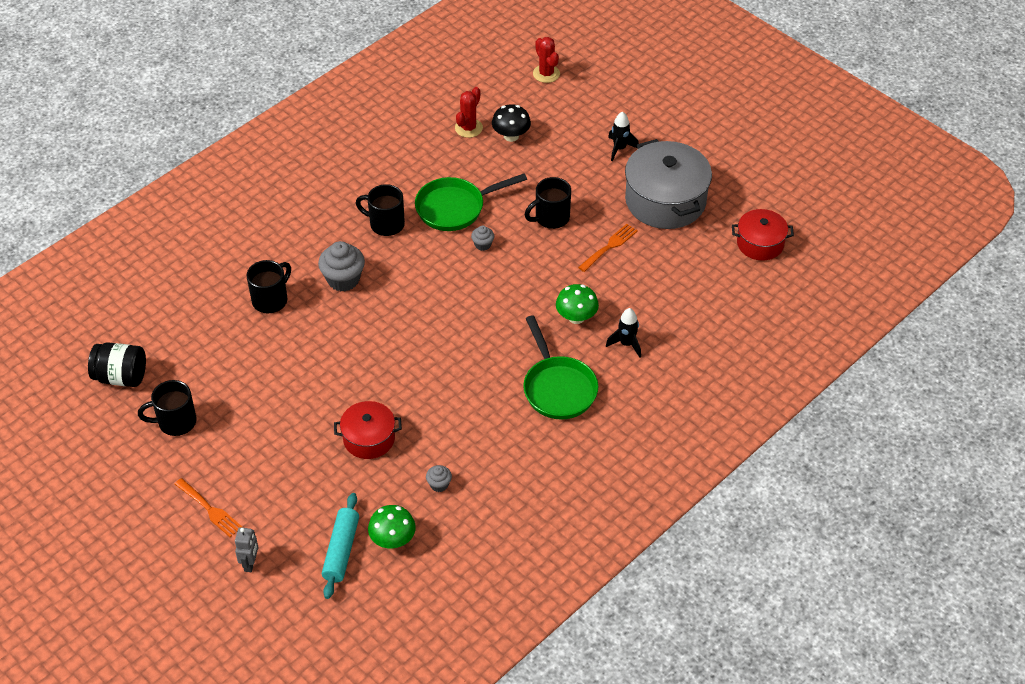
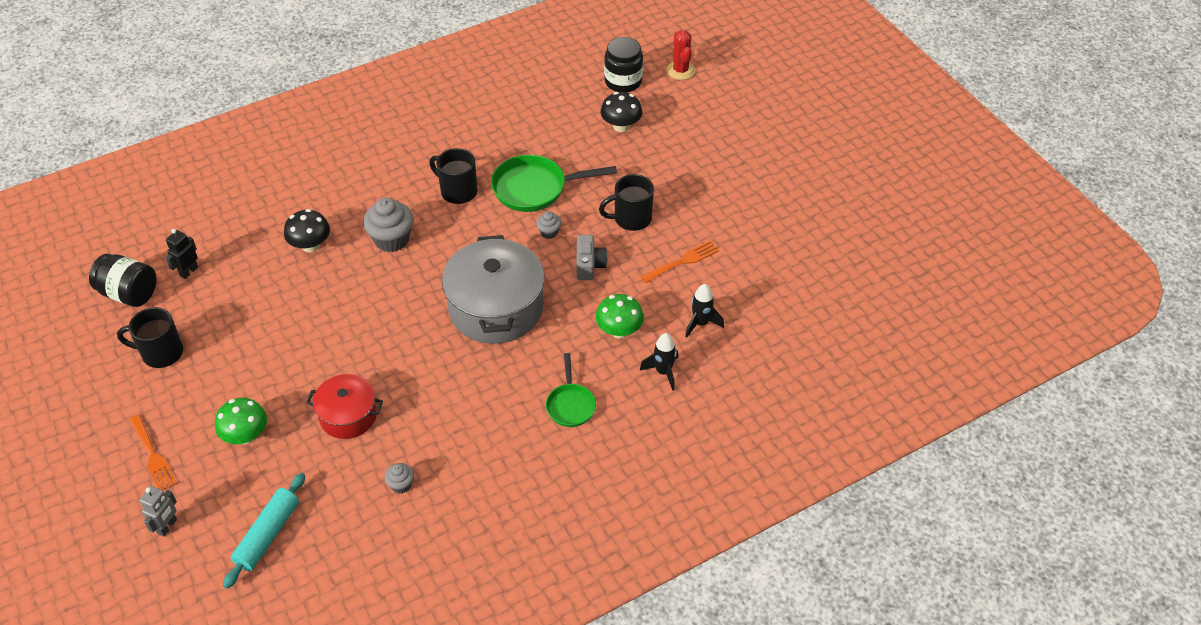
camera: 15 degrees right, 0 degrees up
black mug [247,260,291,313] -> black mushroom [284,209,330,252]
green mushroom [368,505,416,548] -> green mushroom moved to [215,398,267,444]
red cactus [455,87,483,138] -> none
green pan [523,315,598,419] -> green pan [546,353,596,427], size x0.59
black rocket [608,111,639,161] -> black rocket moved to [685,284,724,338]
grey pot [625,139,712,229] -> grey pot moved to [442,235,545,344]
red pot [732,209,794,261] -> none
none -> black robot [165,229,198,279]
none -> grey camera [576,235,608,280]
none -> black jar [604,37,643,92]

